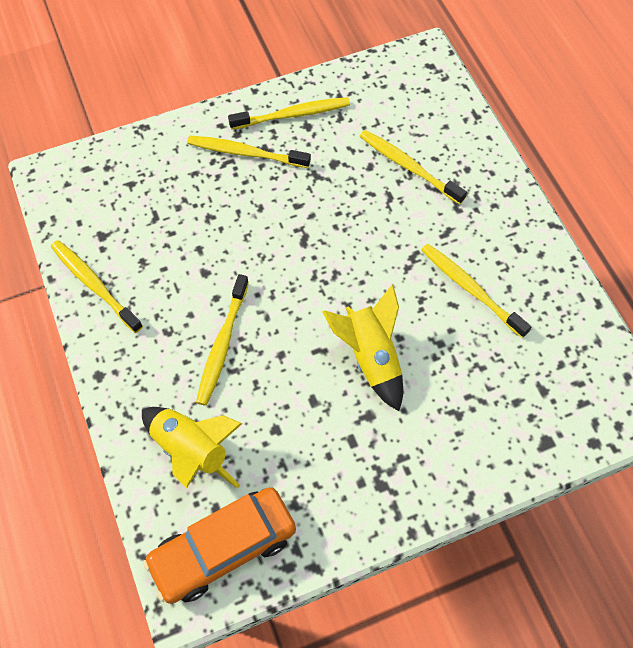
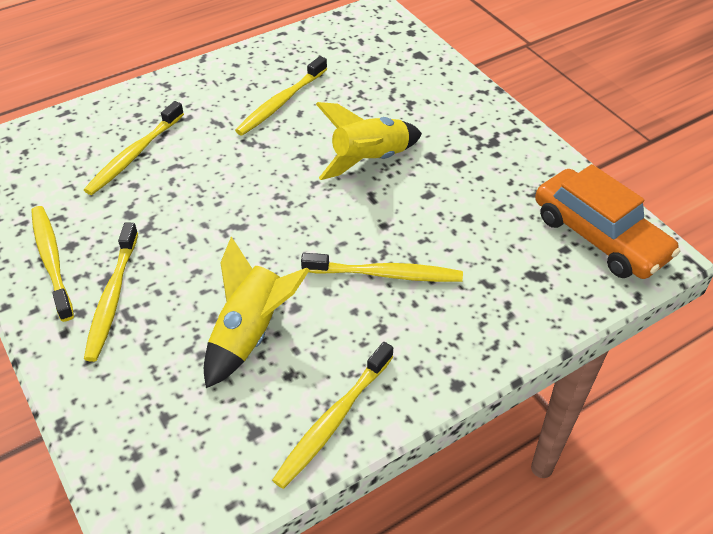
camera: 100 degrees left, 15 degrees down
yellow rocket [142,407,243,489] -> yellow rocket moved to [204,236,309,388]

